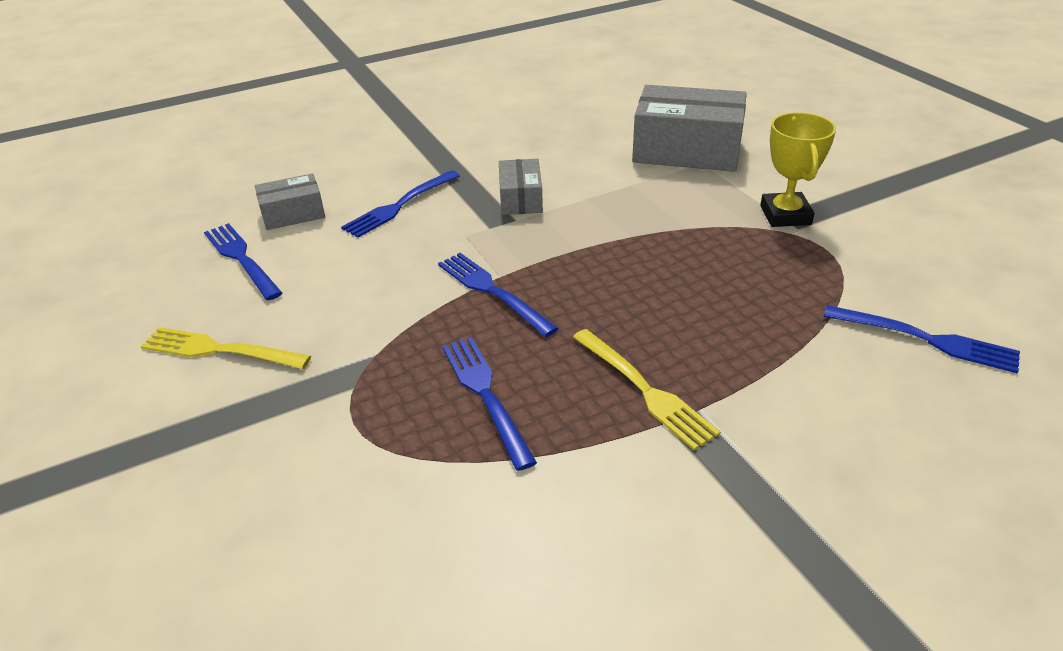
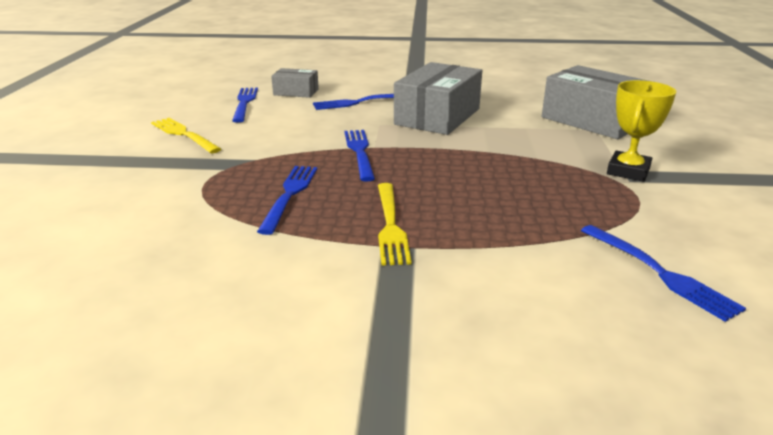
camera: 30 degrees right, 10 degrees down
grey box [499,159,543,215] -> grey box [394,62,482,135], size x1.90

